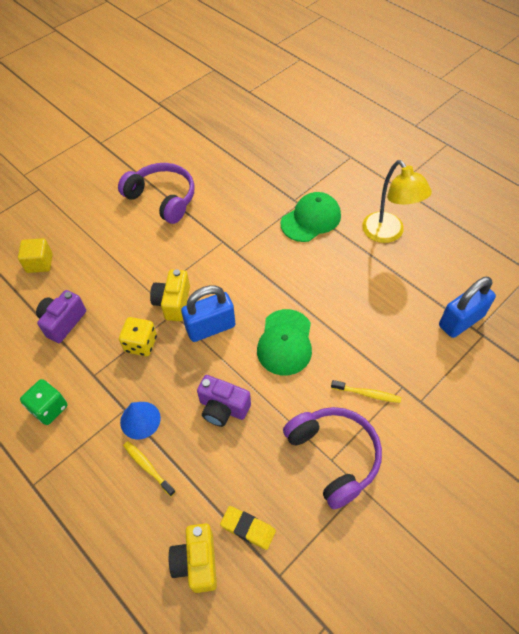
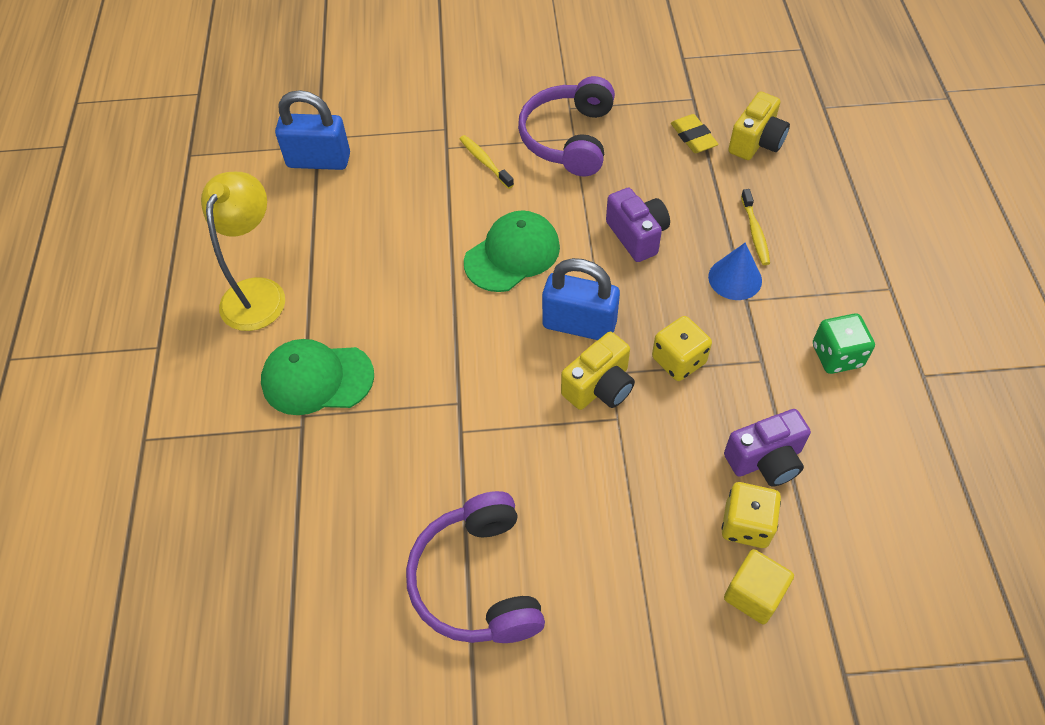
camera: 140 degrees left, 0 degrees up
none -> yellow dice [722,482,781,548]

